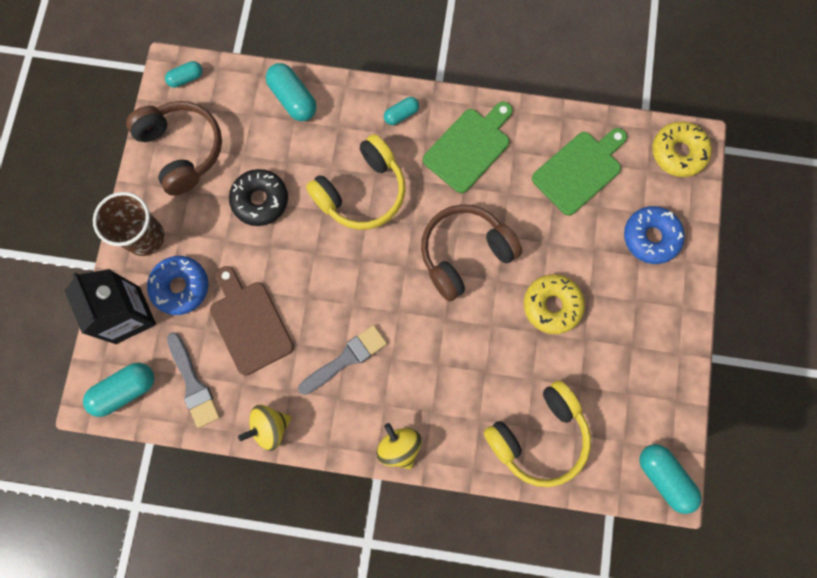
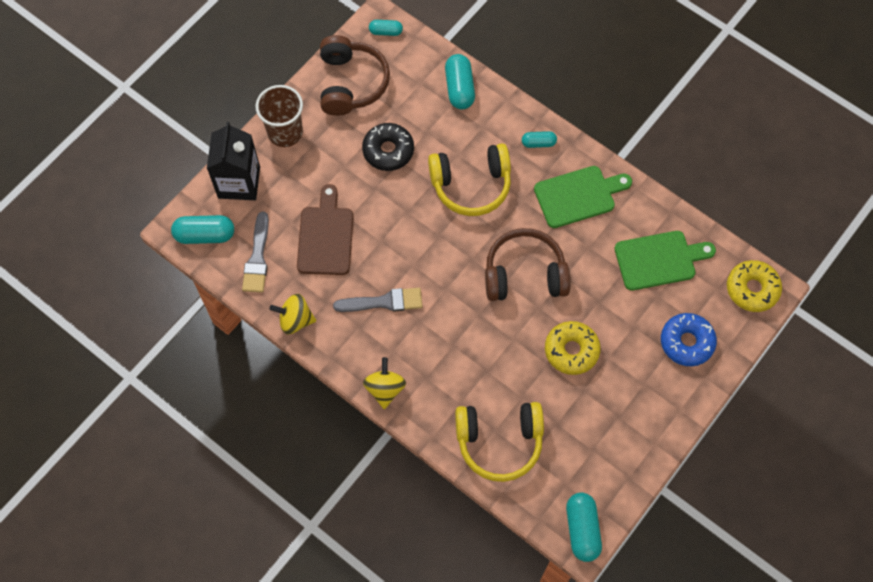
camera: 30 degrees right, 10 degrees down
blue donut [147,256,208,315] -> none

